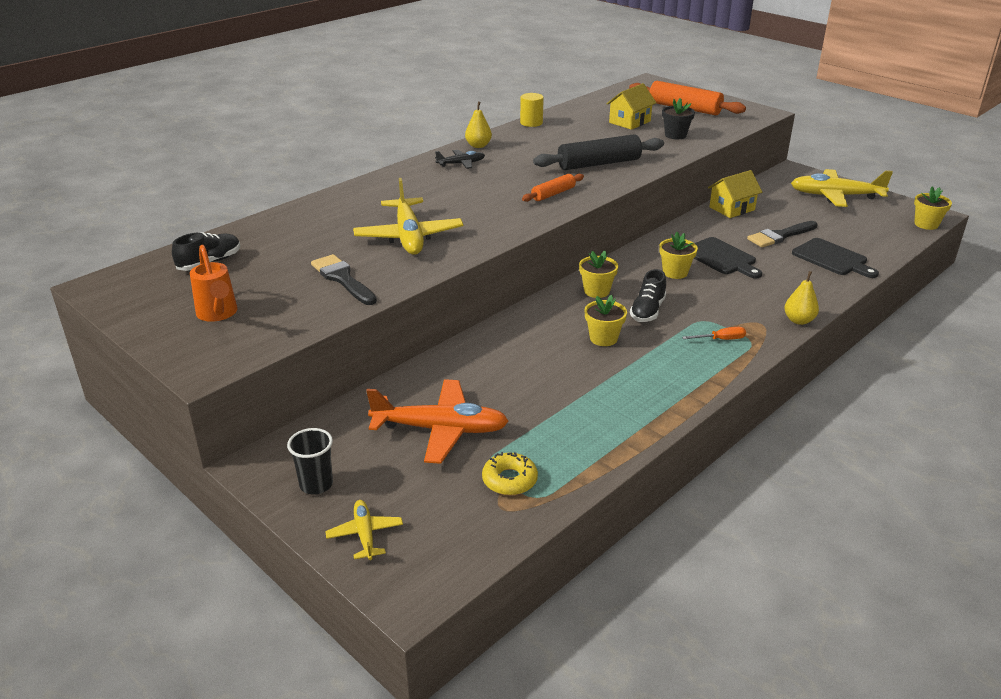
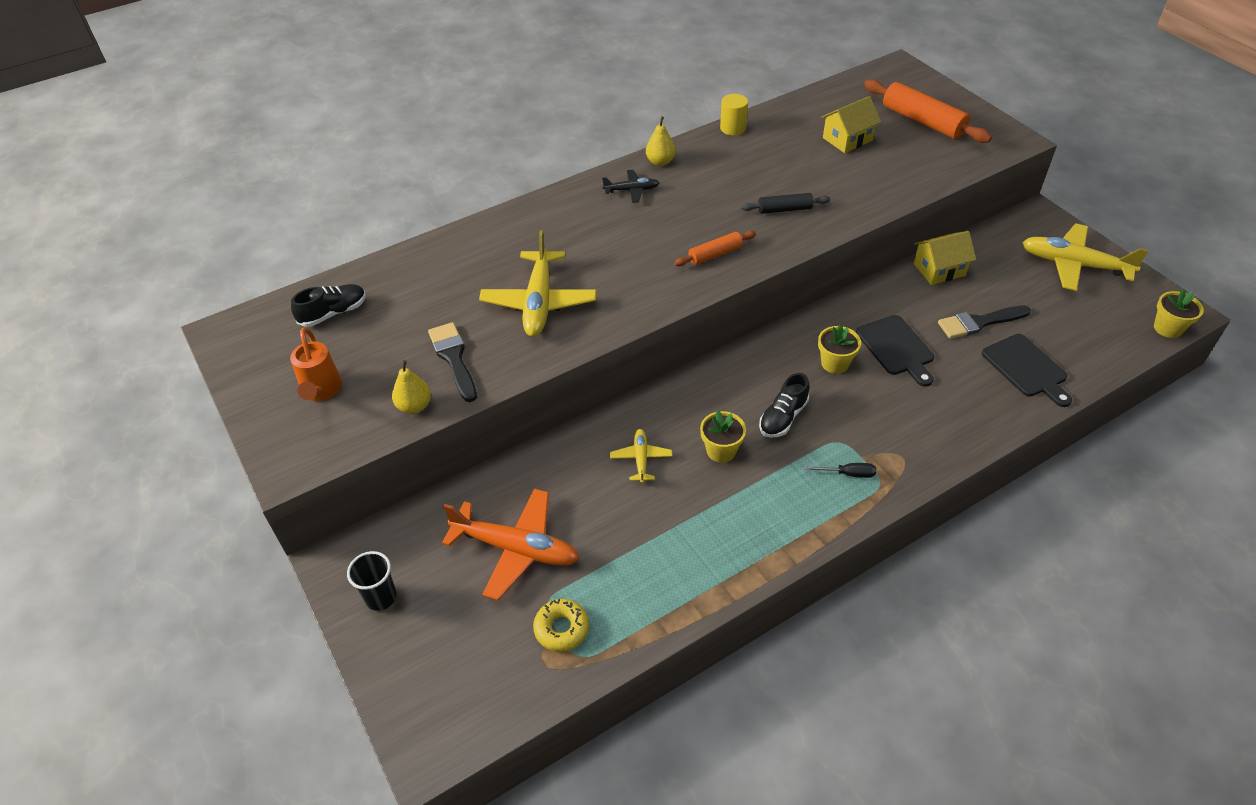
camera: 15 degrees right, 15 degrees up
yellow plane [325,500,403,560] -> yellow plane moved to [610,429,672,484]
black rolling pin [533,134,664,170] -> black rolling pin [741,193,830,214], size x0.56
yellow flower pot [579,251,618,298] -> none
black flower pot [662,98,695,139] -> none
orange screwdriver [682,327,746,340] -> black screwdriver [804,463,876,478]
yellow pear [784,271,819,325] -> yellow pear moved to [392,360,431,414]

